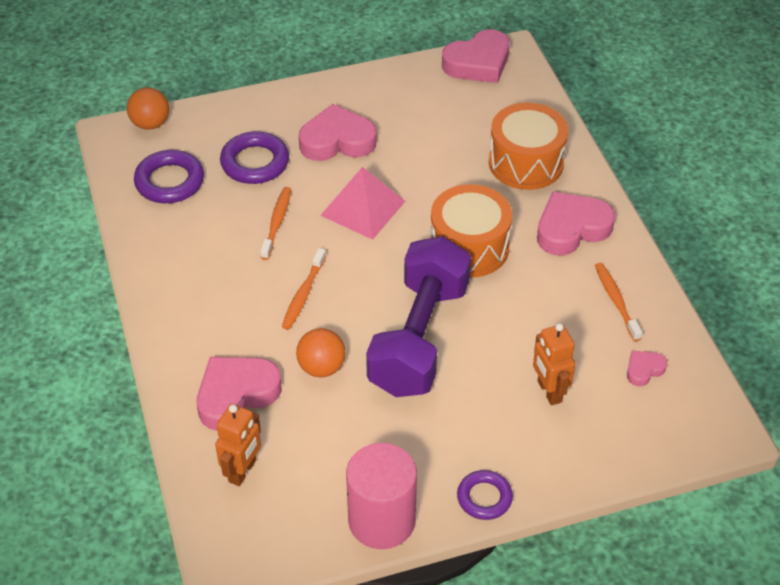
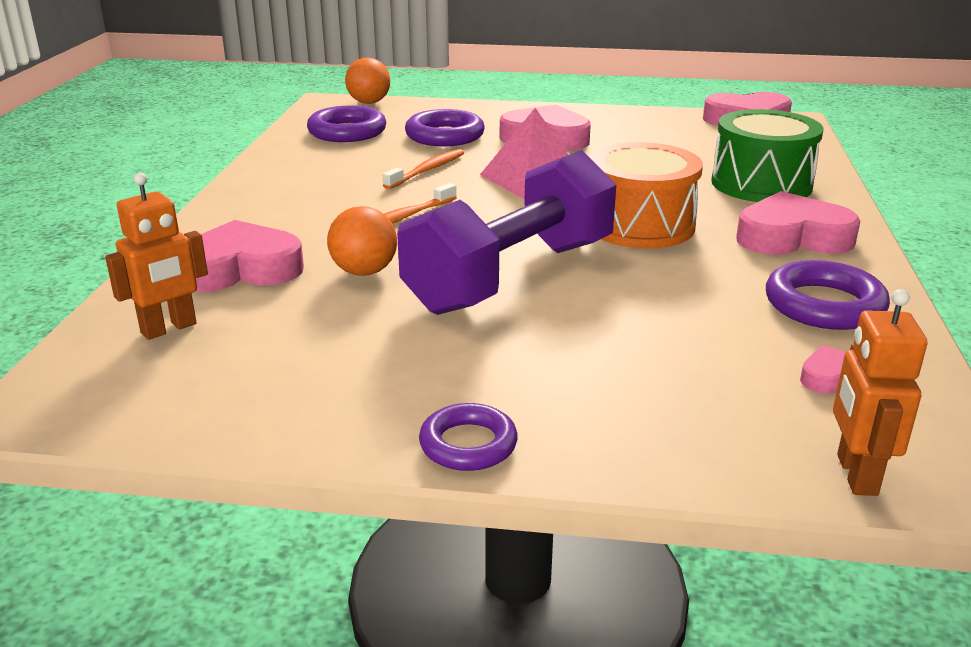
camera: 25 degrees right, 20 degrees down
pink cylinder [346,443,417,549] -> none
orange drum [489,103,568,190] -> green drum [711,109,824,202]
orange robot [533,323,575,406] -> orange robot moved to [833,289,927,496]
orange toothbrush [595,263,643,341] -> purple ring [766,260,890,330]

